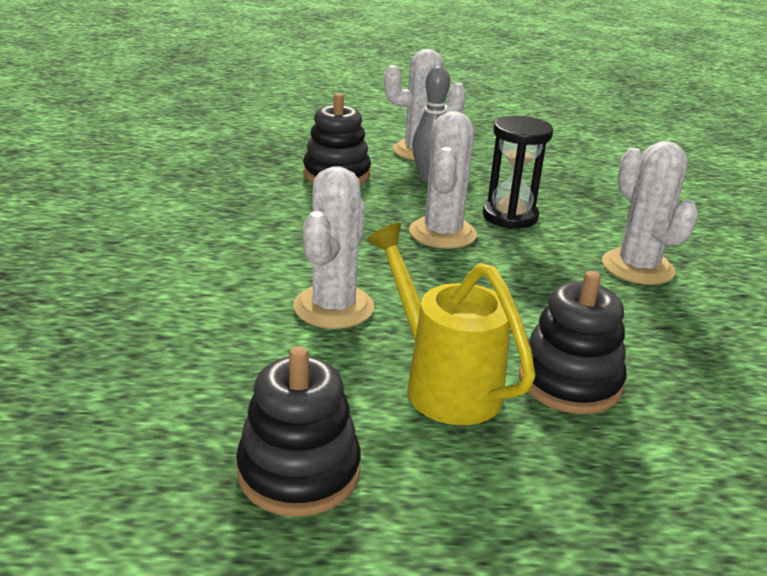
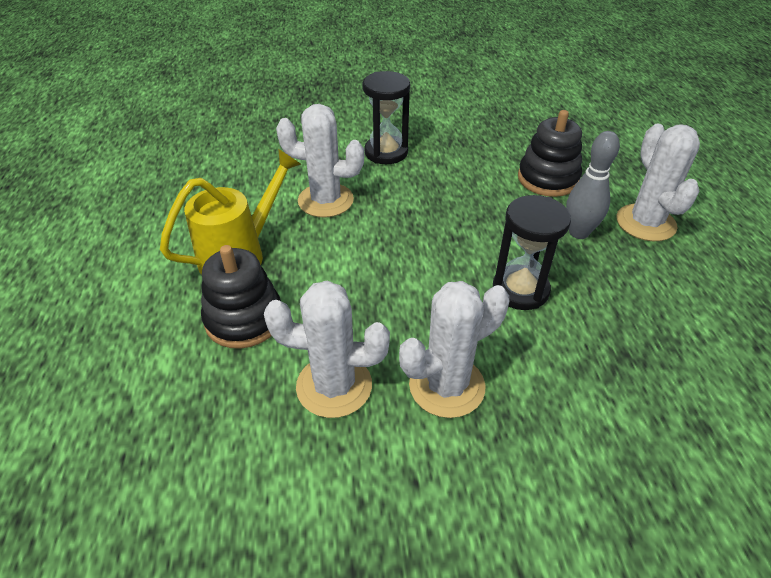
camera: 85 degrees right, 15 degrees up
black stacking toy [236,346,361,517] -> none
white cactus [409,111,477,249] -> white cactus moved to [264,280,390,418]
none -> black hourglass [362,71,410,164]

